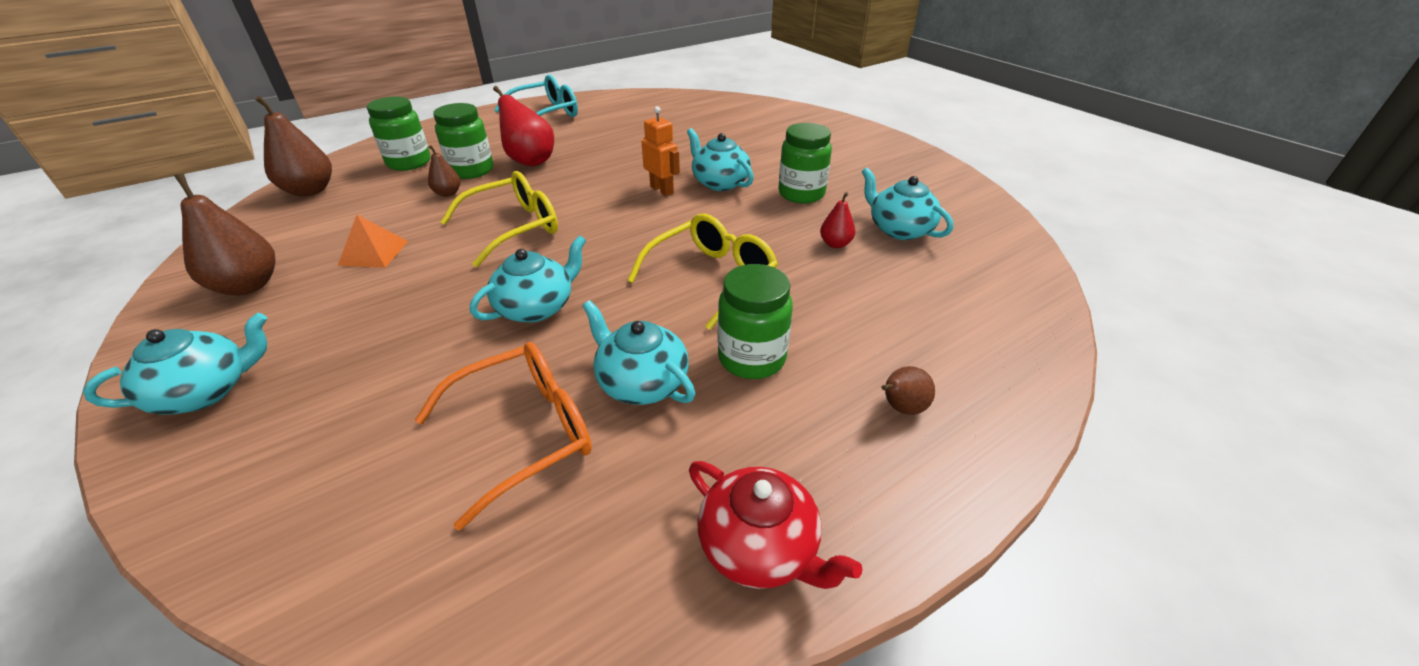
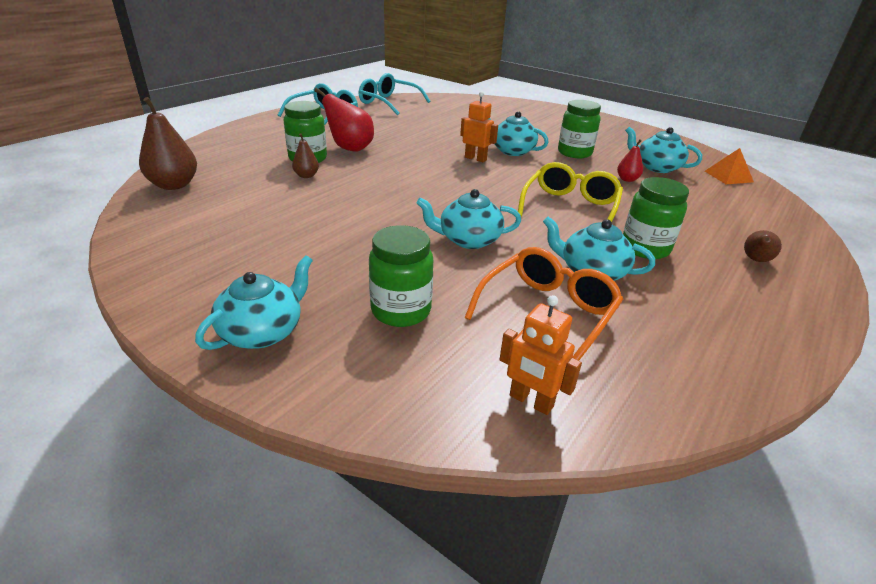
camera: 20 degrees left, 5 degrees down
brown pear [174,173,276,296] -> none
orange pyramid [338,215,408,268] -> orange pyramid moved to [705,148,754,184]
green jar [367,96,431,171] -> green jar moved to [369,225,433,327]
yellow glasses [440,171,558,267] -> none
turquoise teapot [470,235,586,323] -> turquoise teapot turned 120 degrees counterclockwise [416,189,521,249]
red teapot [689,461,863,589] -> none
none -> turquoise glasses [358,73,430,115]
none -> orange robot [499,295,582,415]

